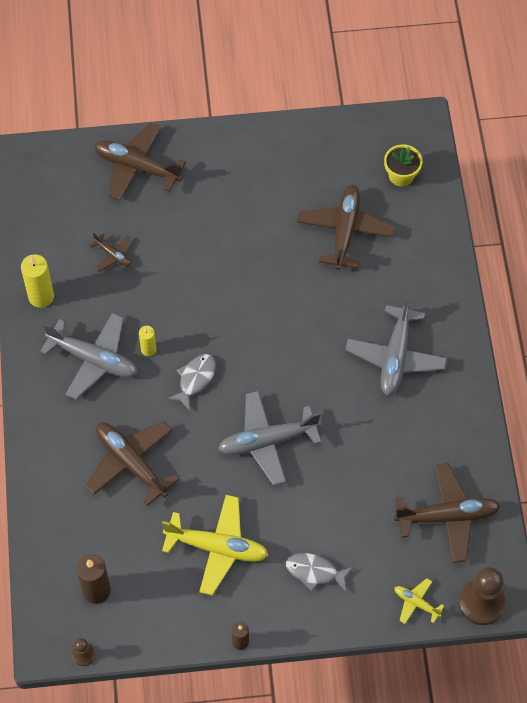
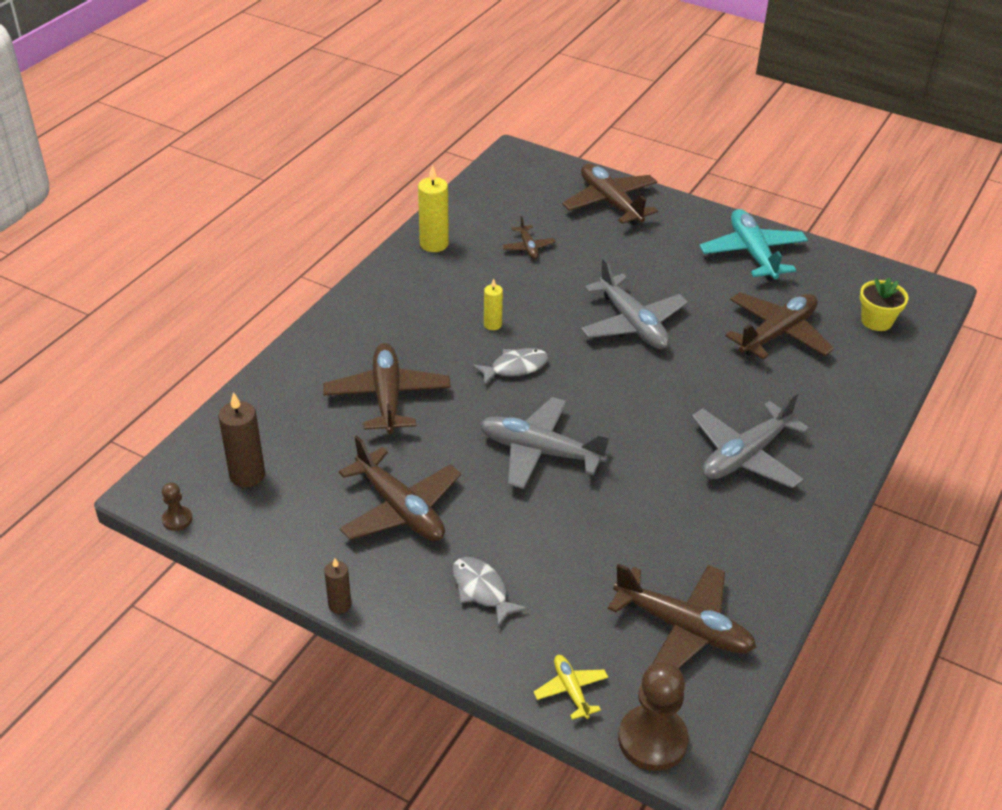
camera: 35 degrees right, 20 degrees down
grey plane [40,313,138,400] -> grey plane moved to [581,258,688,349]
yellow plane [162,495,268,595] -> brown plane [339,435,461,541]
none -> turquoise plane [699,209,808,280]

